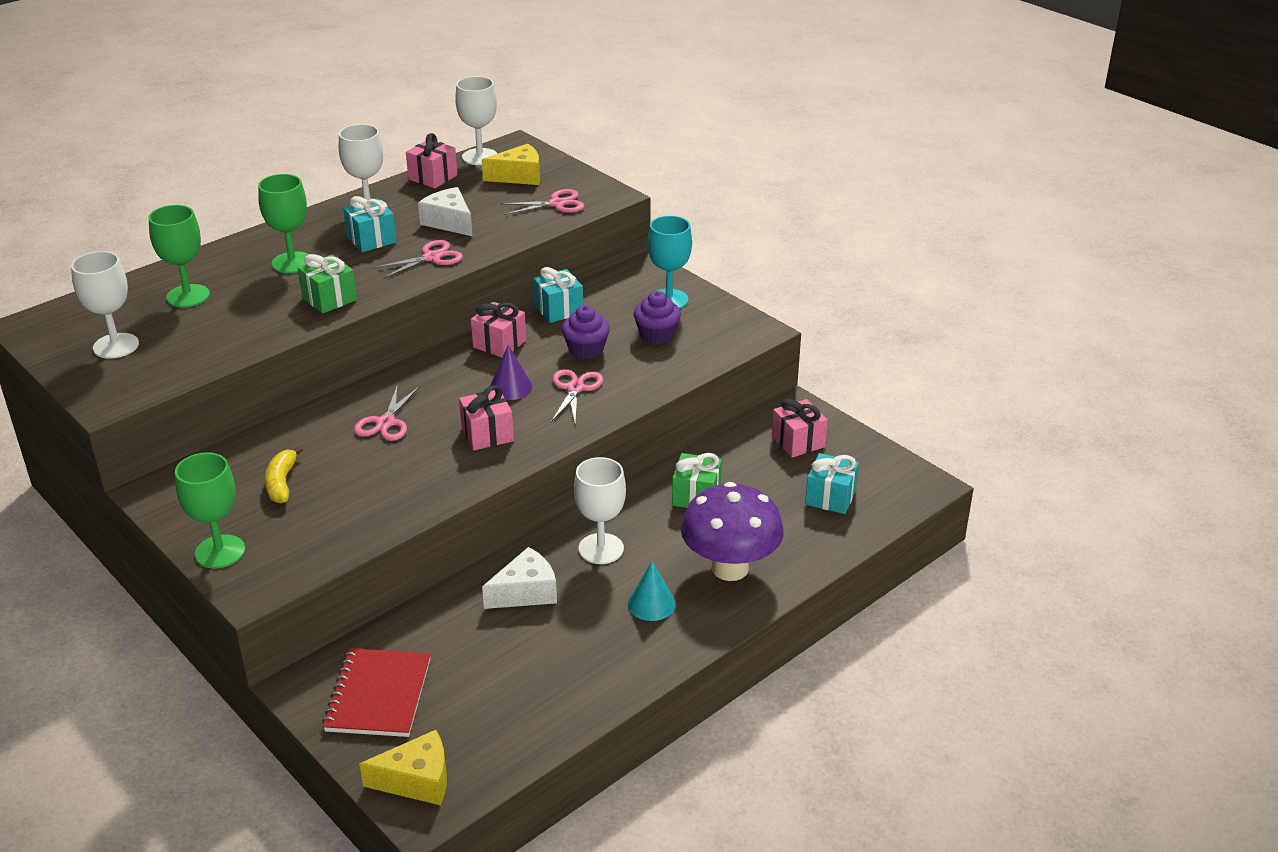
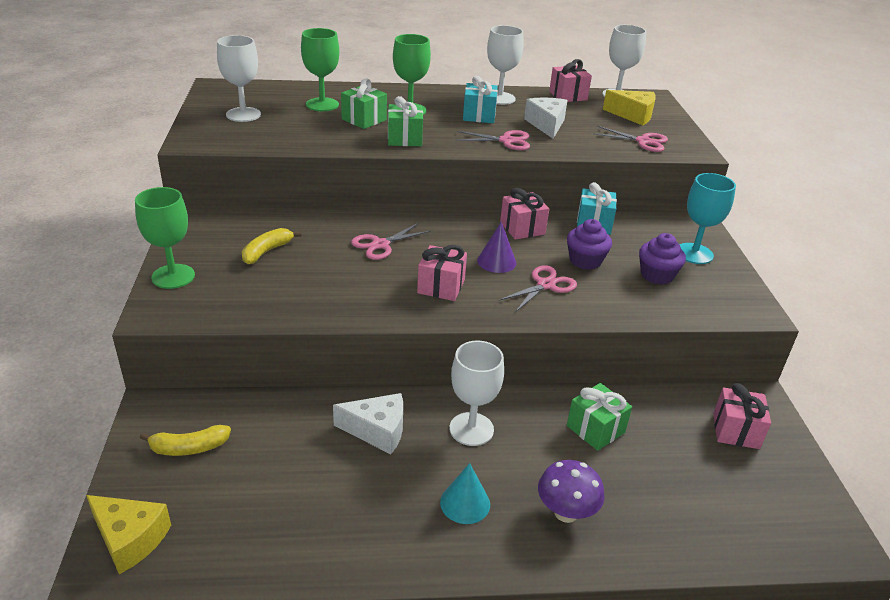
camera: 35 degrees right, 0 degrees up
red notebook [322,648,431,737] -> yellow banana [140,425,231,456]
purple mushroom [681,482,784,581] -> purple mushroom [538,460,605,523], size x0.60
turquoise gift [805,453,859,514] -> none
none -> green gift [341,78,387,129]

